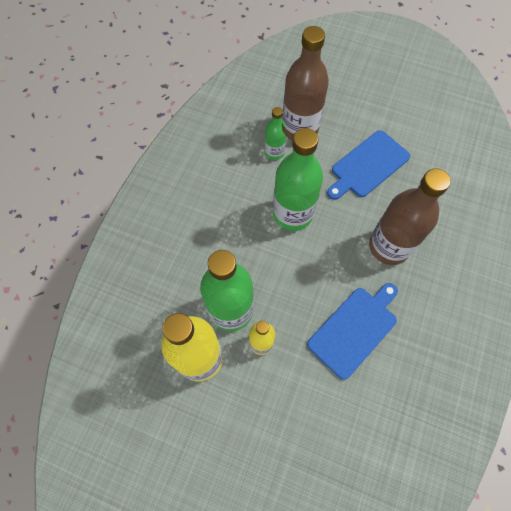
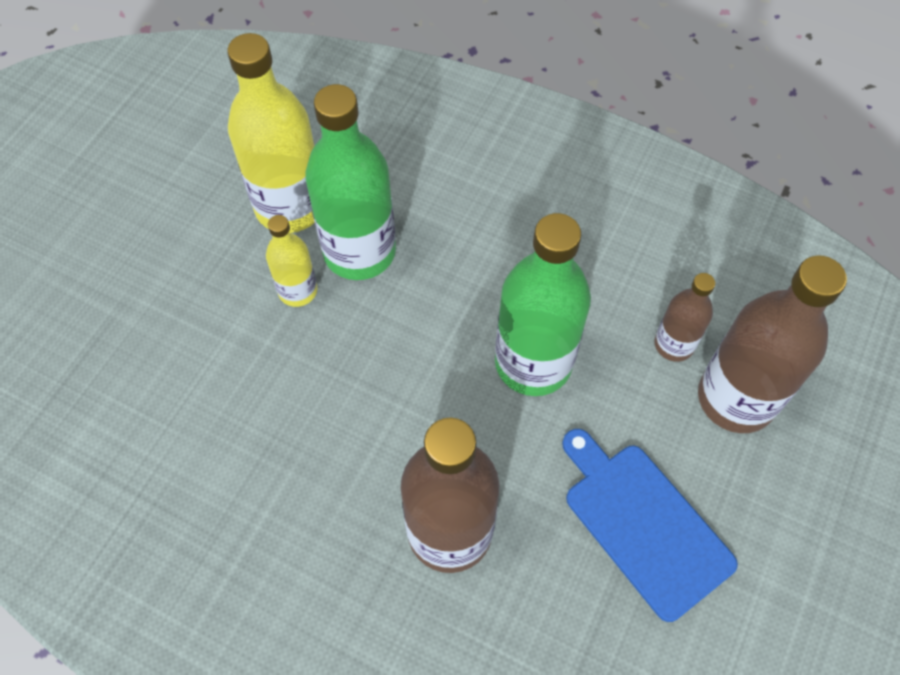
camera: 95 degrees right, 5 degrees down
green bottle [264,107,287,160] -> brown bottle [654,273,715,362]
blue cutting board [307,283,398,380] -> none

